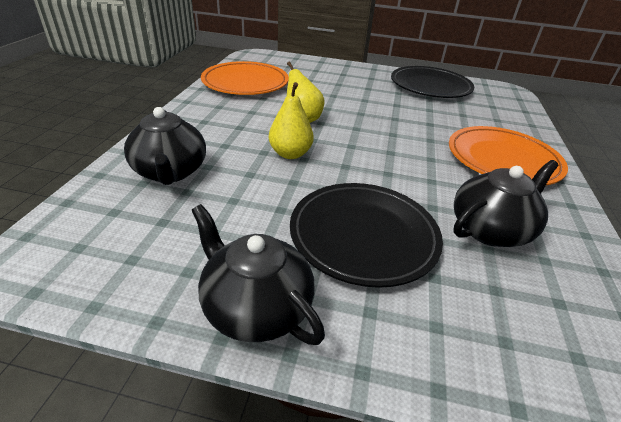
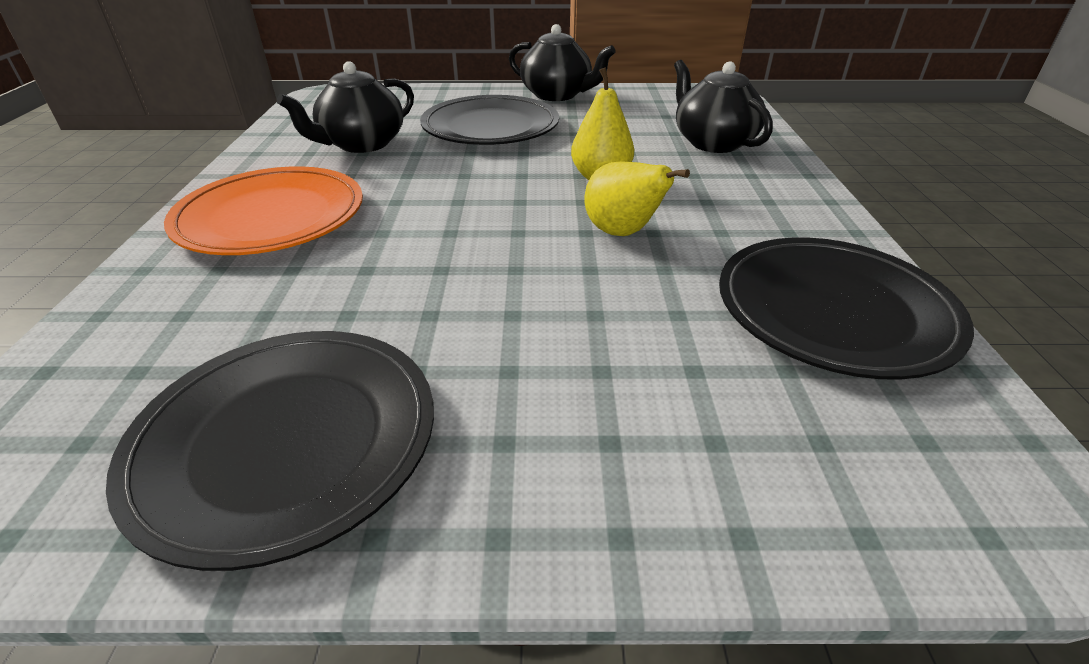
camera: 170 degrees right, 0 degrees up
orange plate [201,61,289,95] -> black plate [719,237,974,379]

